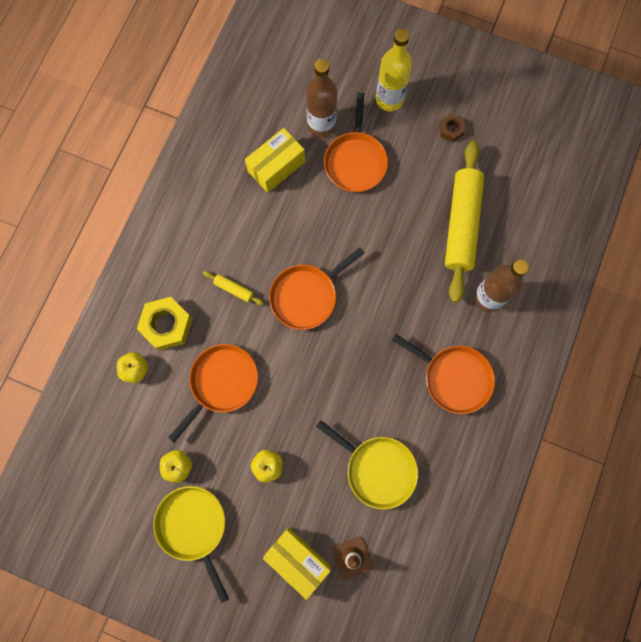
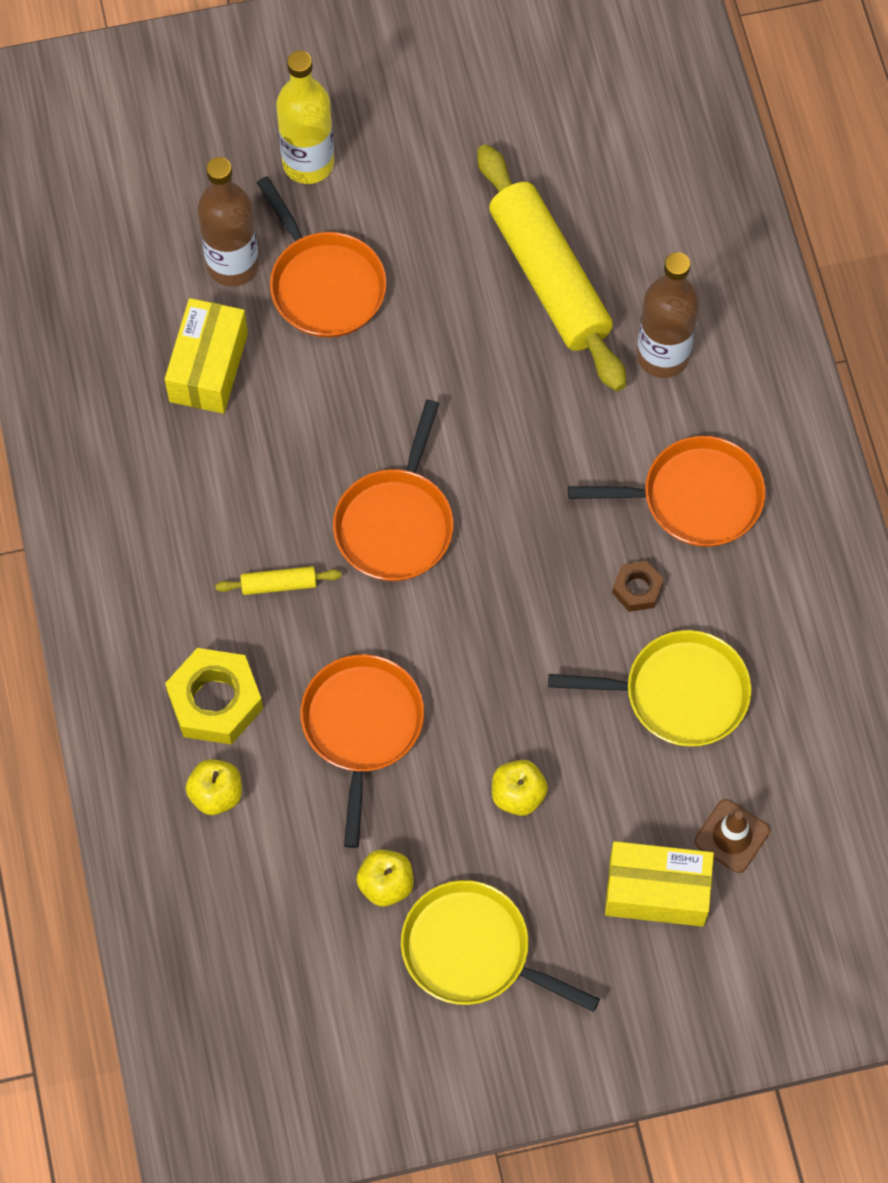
camera: 35 degrees left, 10 degrees down
brown nut [439,114,465,142] -> brown nut moved to [612,561,664,612]

